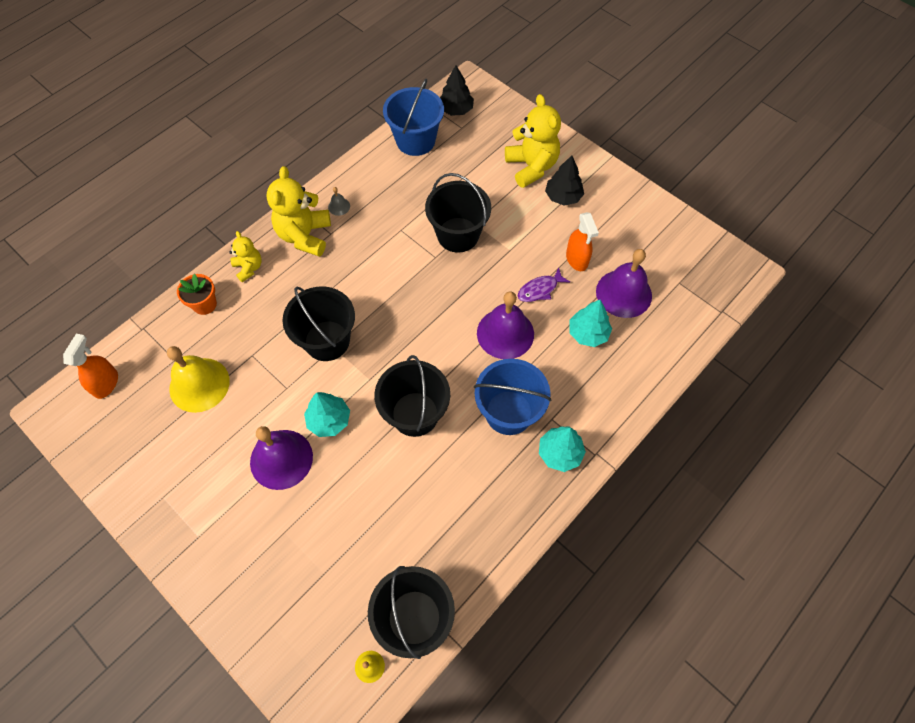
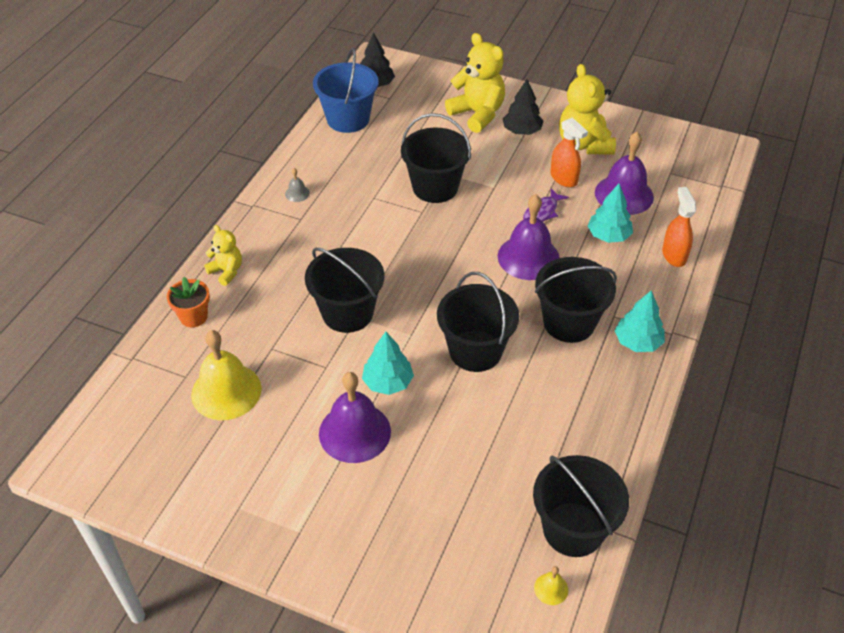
camera: 20 degrees left, 15 degrees down
orange spray bottle [63,334,118,399] -> orange spray bottle moved to [662,187,696,267]
yellow teddy bear [267,166,331,257] -> yellow teddy bear moved to [559,64,616,155]
blue bucket [474,359,551,435] -> black bucket [535,257,617,343]

